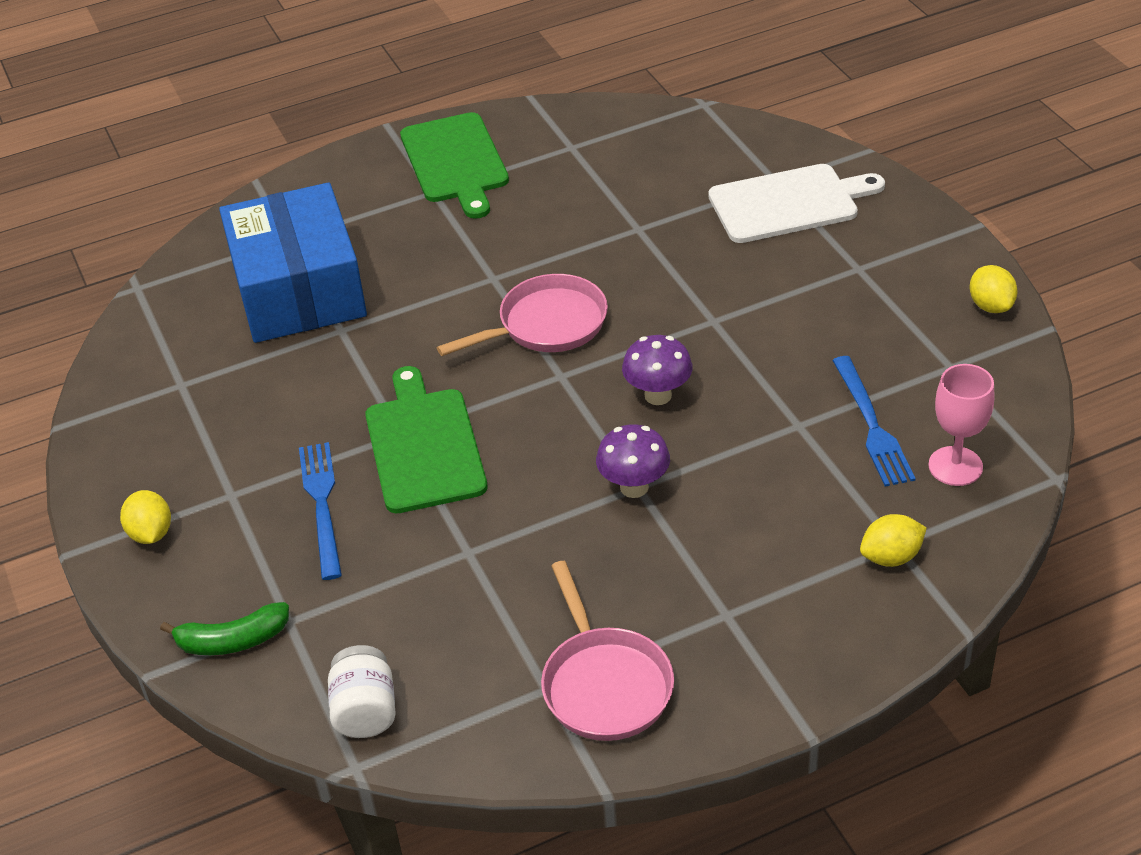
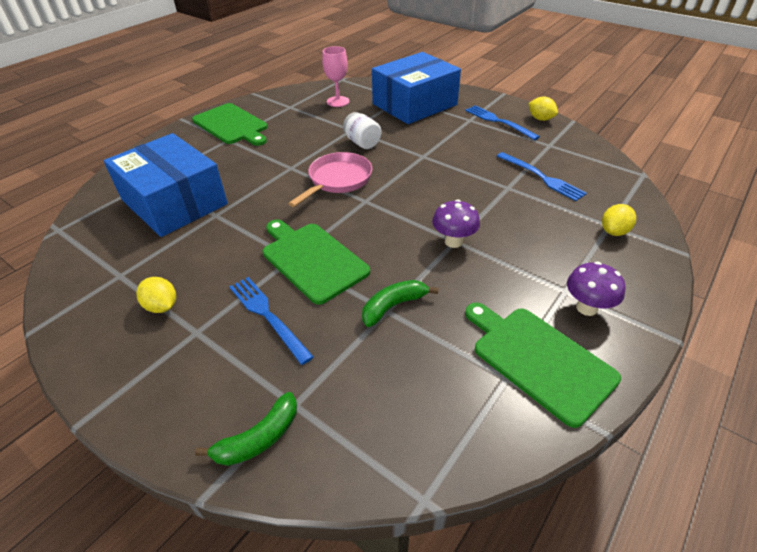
camera: 30 degrees left, 0 degrees up
yellow lemon [120,490,171,544] -> yellow lemon moved to [136,277,176,313]
white jar [328,645,396,738] -> white jar moved to [343,112,382,149]
pink pan [541,561,674,741] -> green cutting board [465,303,621,428]
purple mushroom [622,335,693,405] -> purple mushroom moved to [567,261,625,316]
white cutting board [708,164,885,243] -> blue box [372,52,461,124]
pink goblet [928,364,994,486] -> pink goblet moved to [322,46,349,107]
none -> green banana [362,280,439,327]
none -> blue fork [465,105,540,140]

